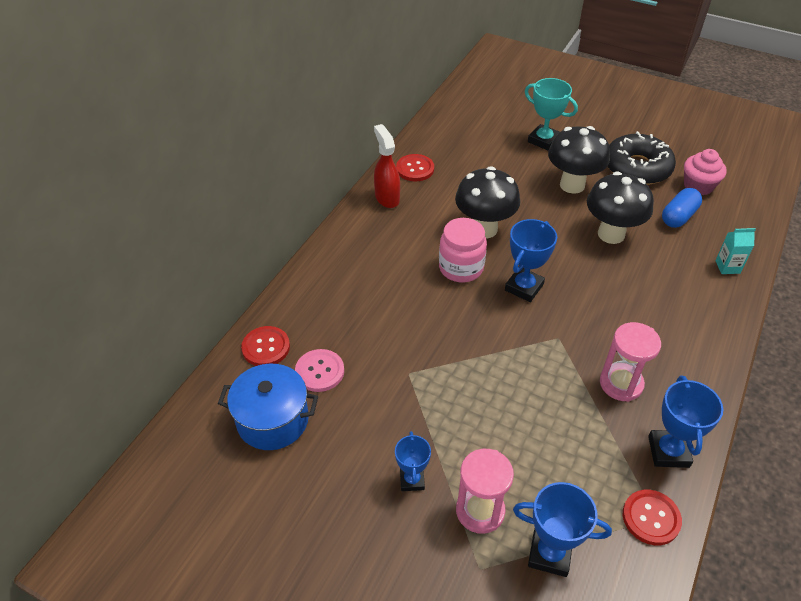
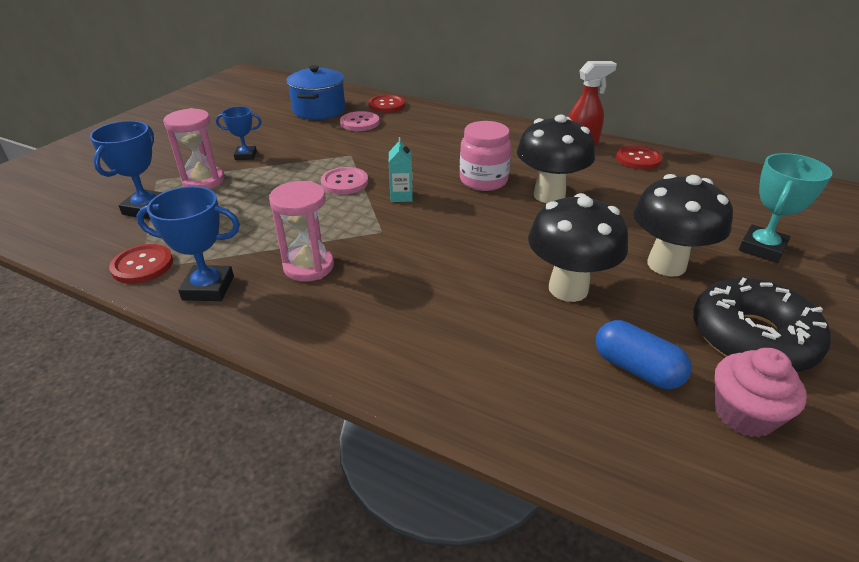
camera: 90 degrees right, 10 degrees down
blue trophy [505,219,557,302] -> none
turquoise carton [715,228,756,274] -> turquoise carton moved to [389,137,413,202]
none -> pink button [321,167,368,194]

